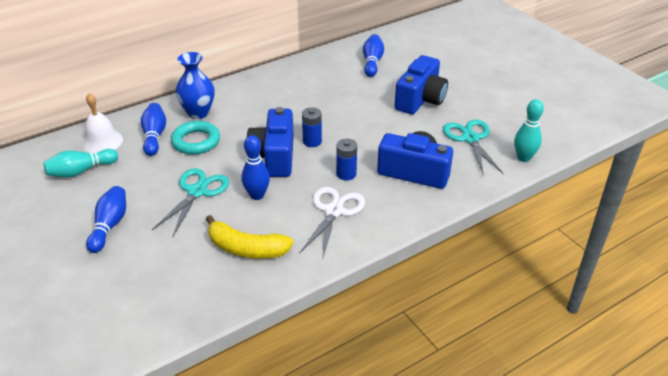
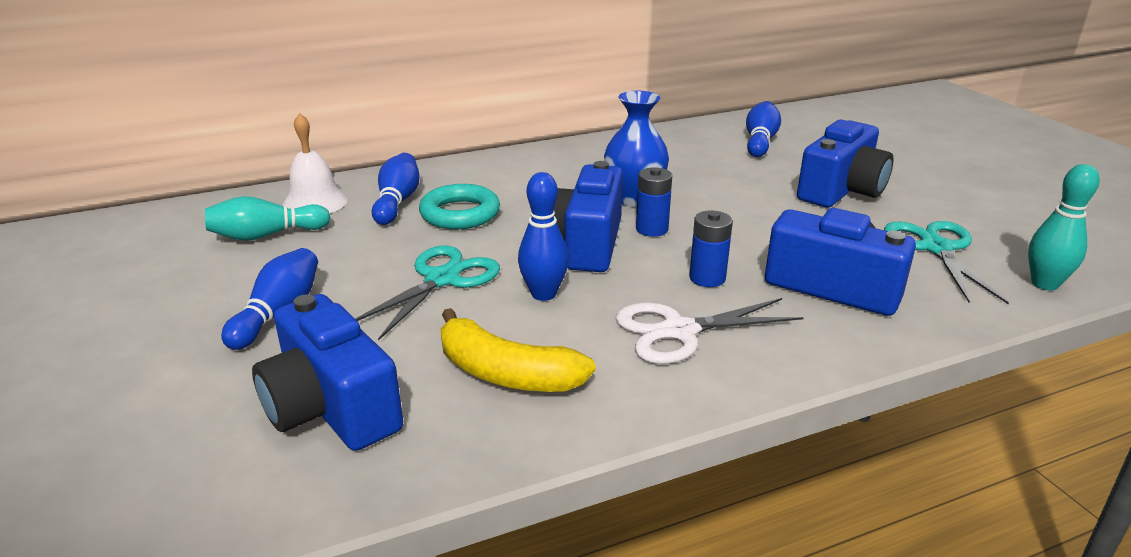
camera: 10 degrees right, 10 degrees down
blue vase [176,52,215,119] -> blue vase moved to [604,91,669,207]
white scissors [300,187,365,260] -> white scissors turned 135 degrees counterclockwise [616,298,804,364]
none -> blue camera [252,294,403,451]

